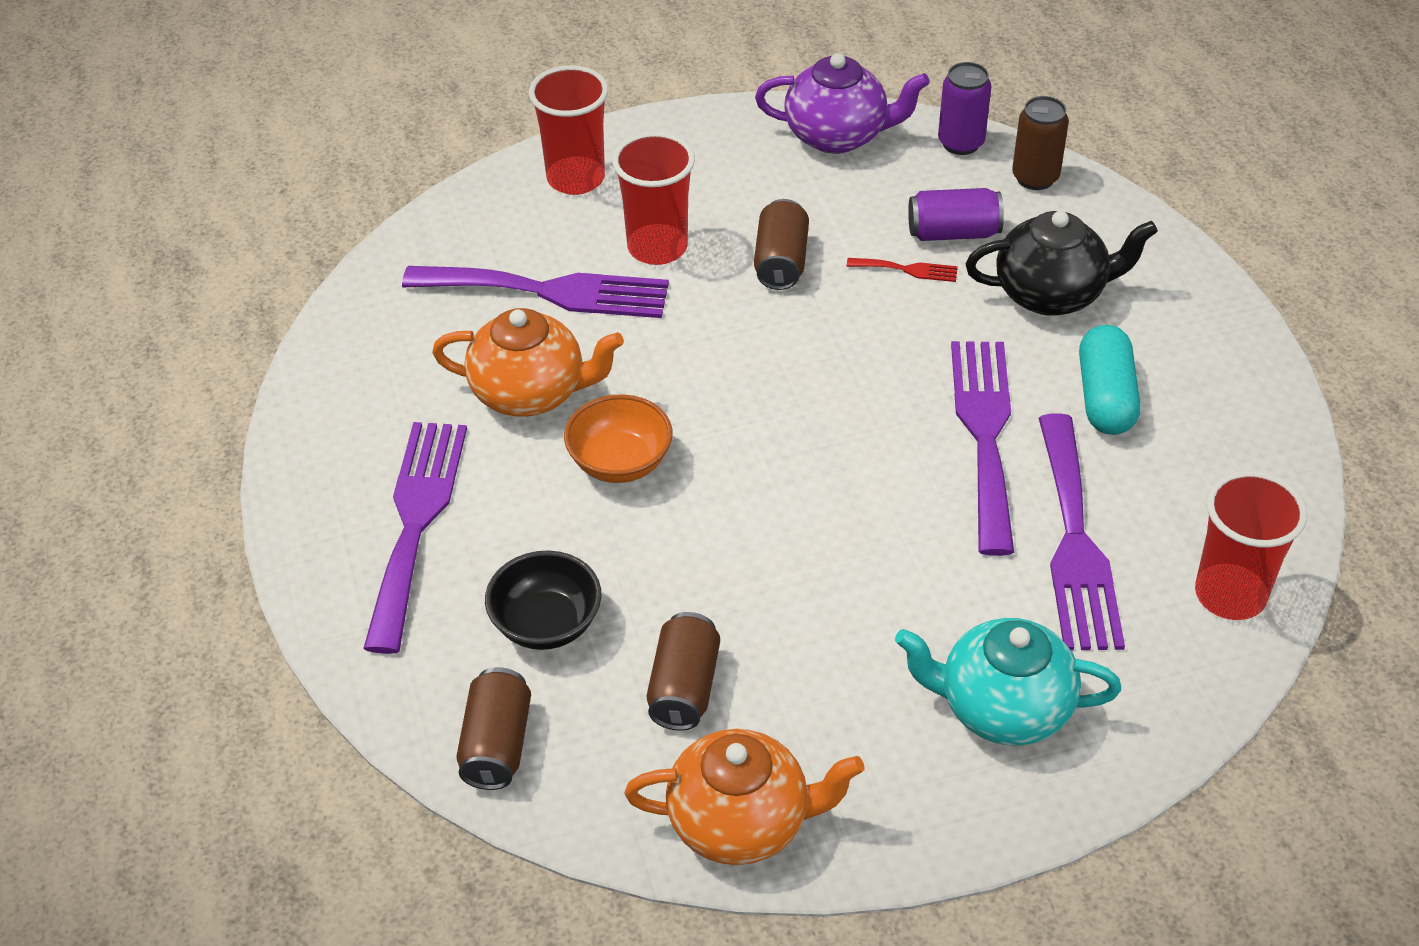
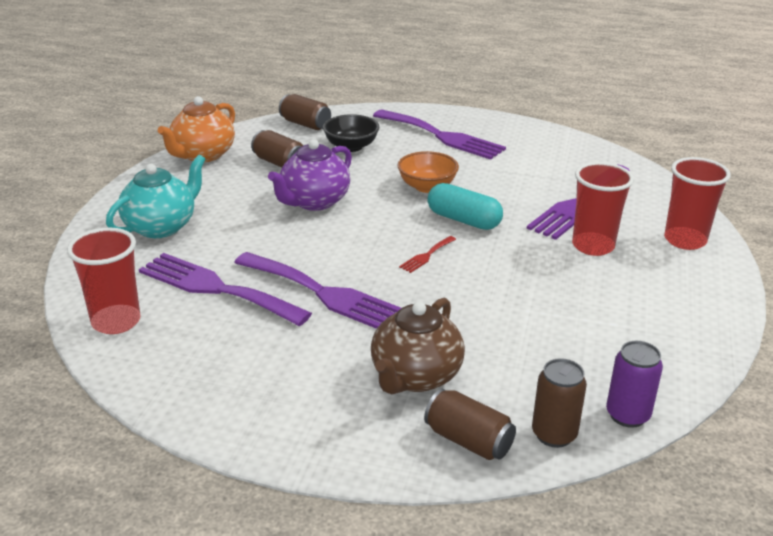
camera: 120 degrees right, 15 degrees down
orange teapot [432,308,624,417] -> none
brown can [754,199,809,290] -> brown can moved to [424,389,516,460]
purple teapot [755,53,930,154] -> purple teapot moved to [268,139,352,211]
red fork [847,258,958,282] -> red fork moved to [399,236,456,273]
purple can [908,188,1004,241] -> none
black teapot [966,211,1158,316] -> brown teapot [371,298,465,394]
turquoise capsule [1079,325,1140,435] -> turquoise capsule moved to [427,183,503,230]

